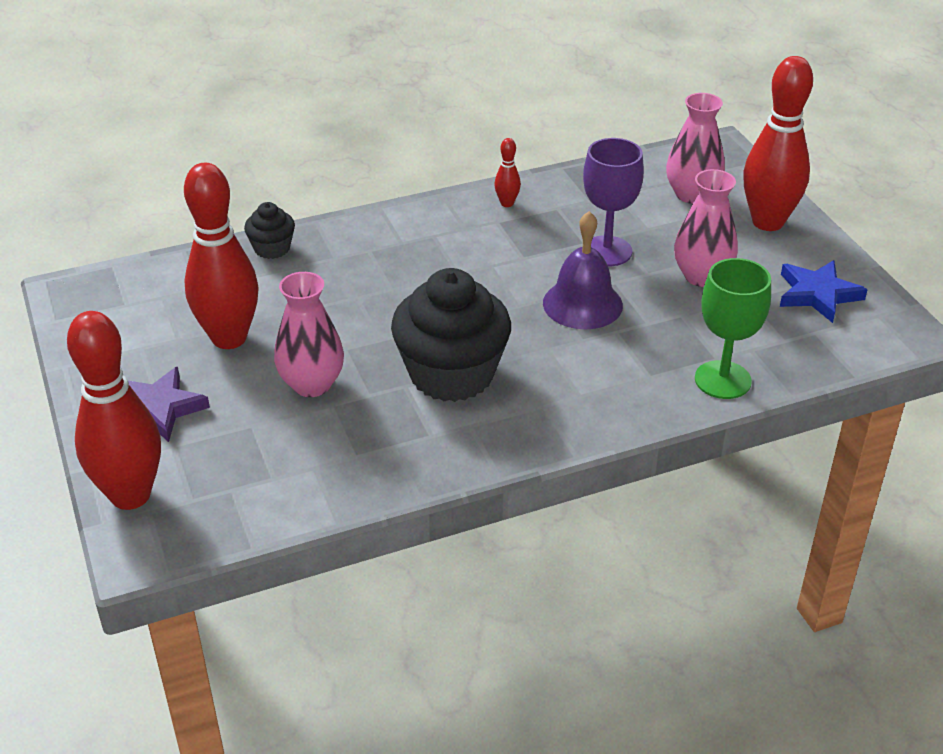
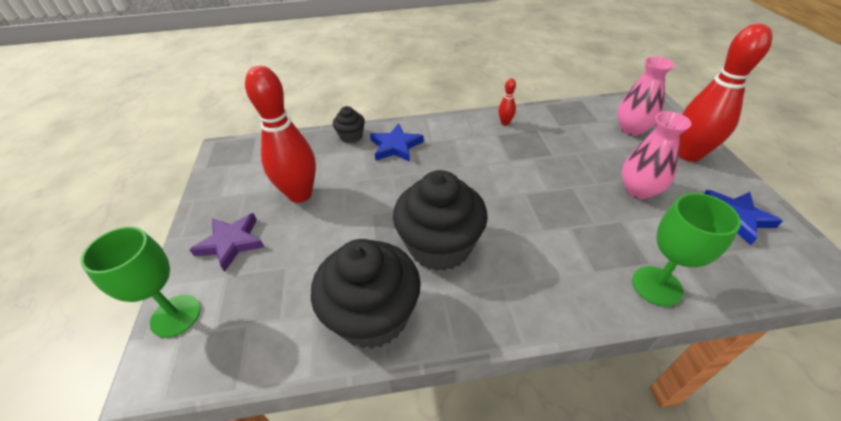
camera: 15 degrees right, 5 degrees up
red bowling pin [67,311,161,510] -> green goblet [81,226,201,338]
pink vase [274,272,344,397] -> none
purple bell [543,211,623,329] -> none
purple goblet [583,138,644,266] -> none
none -> black cupcake [311,239,421,349]
none -> blue star [370,123,424,162]

